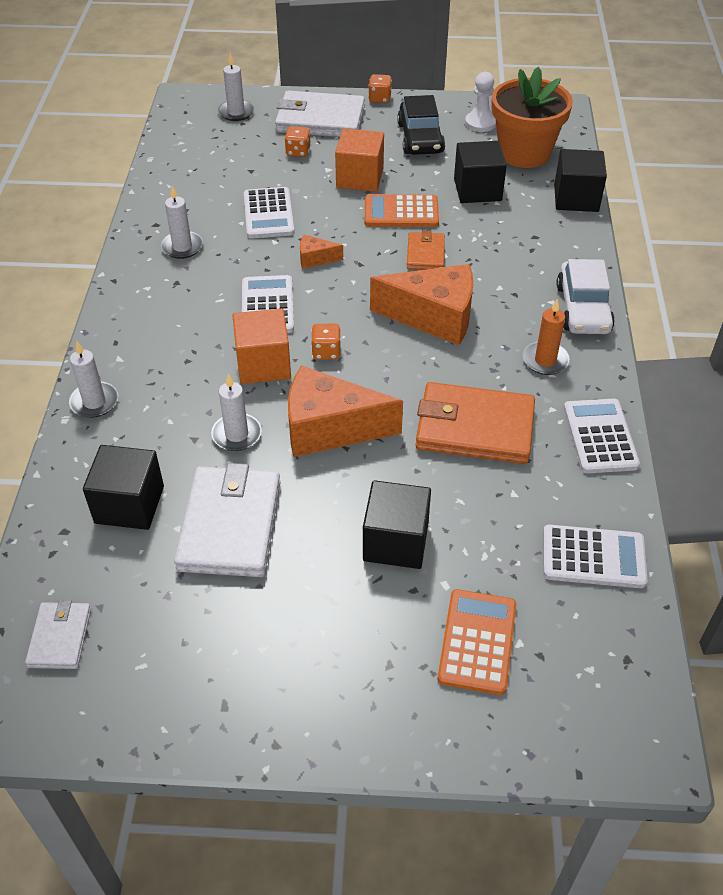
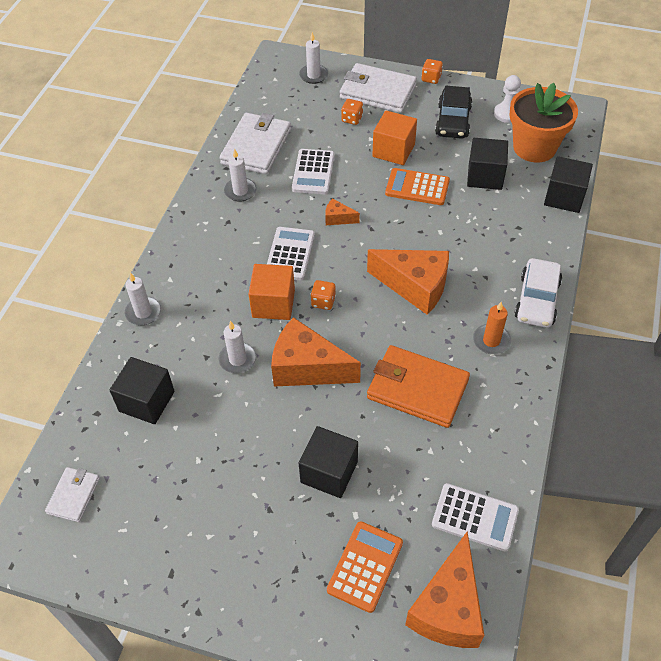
camera: 15 degrees right, 5 degrees up
white wallet [174,463,280,577] -> white wallet moved to [220,113,291,174]
orange wallet [407,230,445,270] -> none
white calculator [564,399,640,473] -> none
none -> orange cheese [405,531,484,648]

